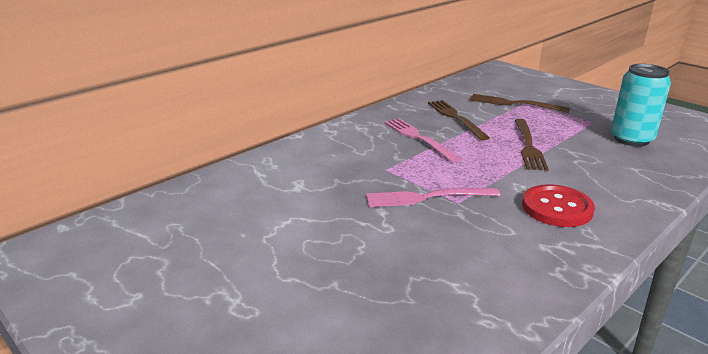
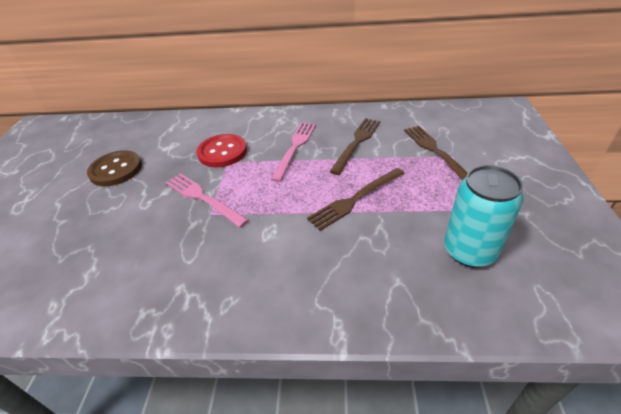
camera: 50 degrees right, 15 degrees up
red button [522,184,595,227] -> red button moved to [197,134,247,167]
none -> brown button [87,150,142,186]

